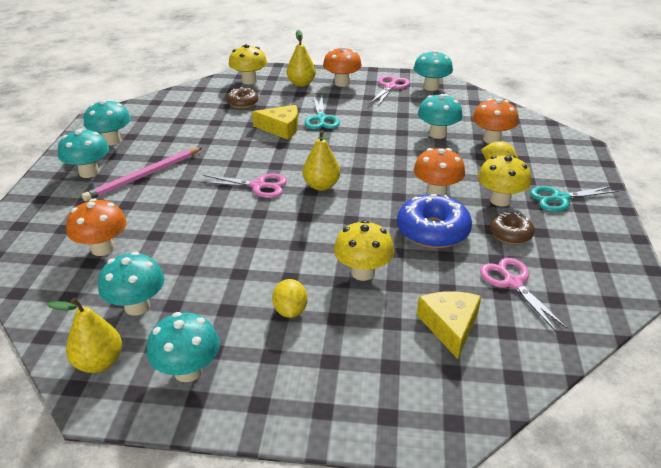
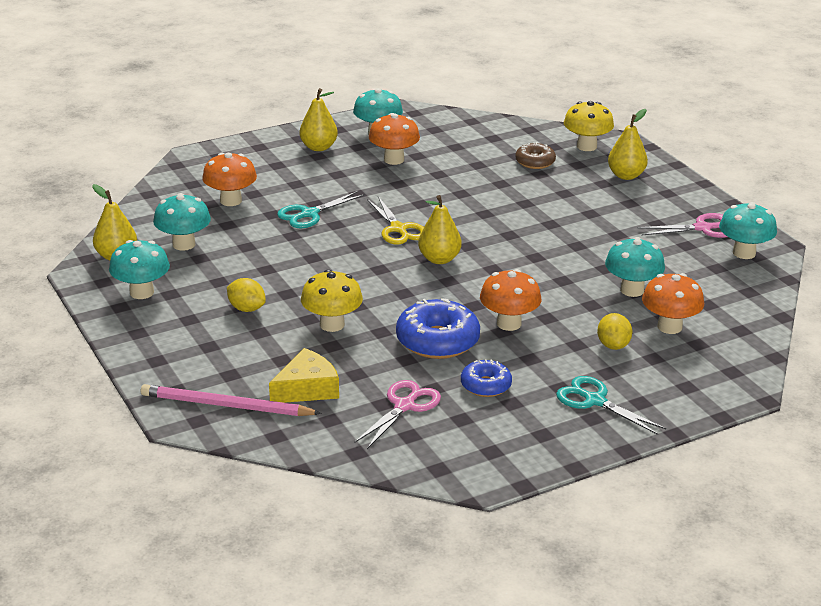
camera: 55 degrees right, 5 degrees down
turquoise mushroom [58,128,109,178] -> yellow pear [299,88,338,151]
pink pencil [82,147,202,201] -> pink pencil moved to [141,384,322,416]
pink scissors [200,174,287,198] -> yellow scissors [367,196,424,245]
yellow cheese [252,105,298,140] -> none
yellow lemon [272,279,308,318] -> yellow lemon turned 75 degrees clockwise [227,278,266,312]
turquoise scissors [305,96,340,130] -> turquoise scissors moved to [277,191,365,228]
orange mushroom [323,46,362,87] -> orange mushroom moved to [369,113,420,165]
yellow mushroom [478,155,531,206] -> none
brown donut [490,212,534,244] -> blue donut [461,360,512,397]

